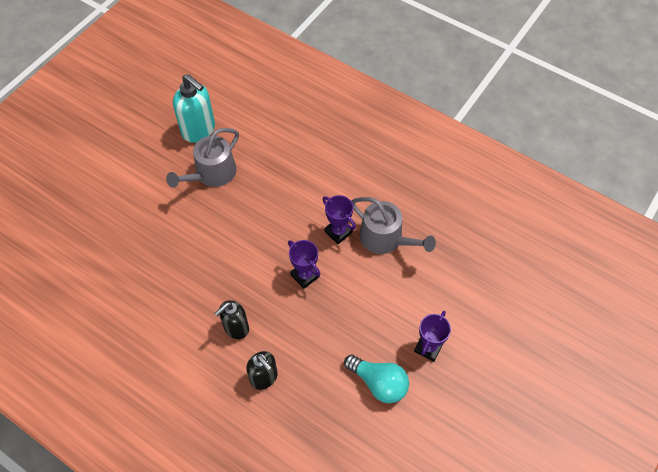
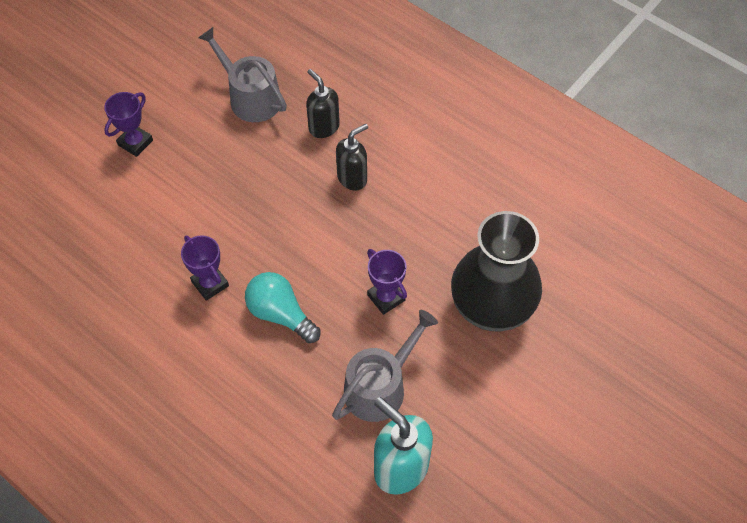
camera: 175 degrees left, 0 degrees up
purple trophy [288,240,320,289] -> purple trophy moved to [367,249,407,315]
turquoise light bulb [344,354,409,403] -> turquoise light bulb moved to [245,272,320,343]
grey watering can [351,197,436,254] -> grey watering can moved to [198,27,287,122]
none -> black vase [451,211,542,331]

